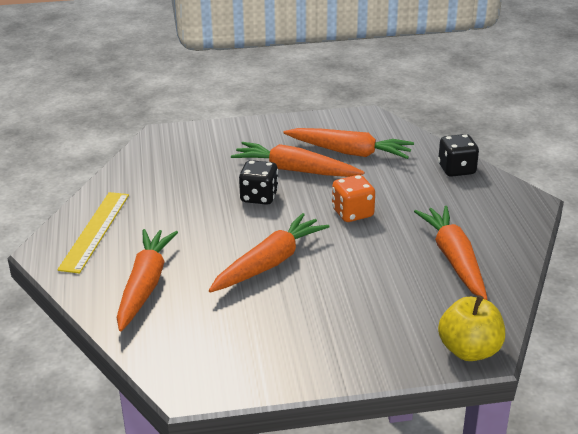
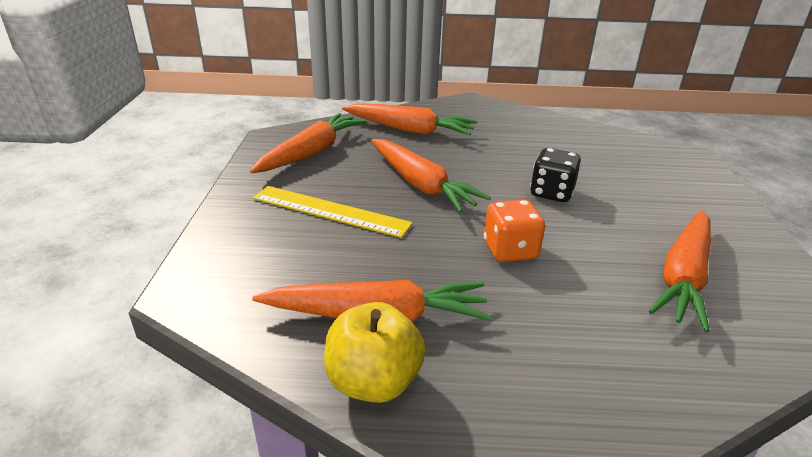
camera: 100 degrees right, 0 degrees up
yellow ruler [57,192,129,273] -> yellow ruler moved to [253,186,413,238]
orange carrot [231,142,365,177] -> orange carrot moved to [250,113,366,173]
black dice [438,134,479,177] -> none
yellow apple [438,295,505,361] -> yellow apple moved to [324,302,425,403]

